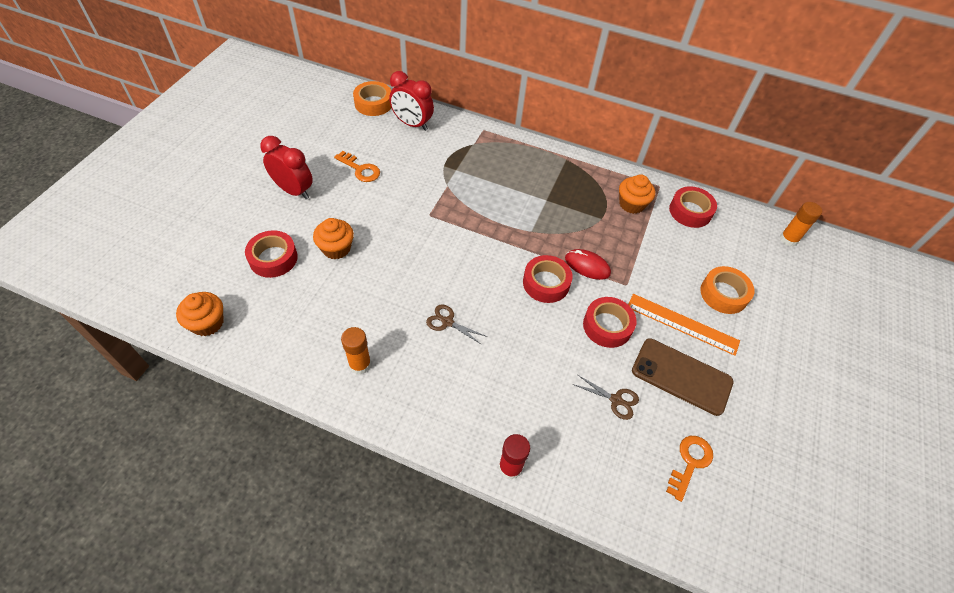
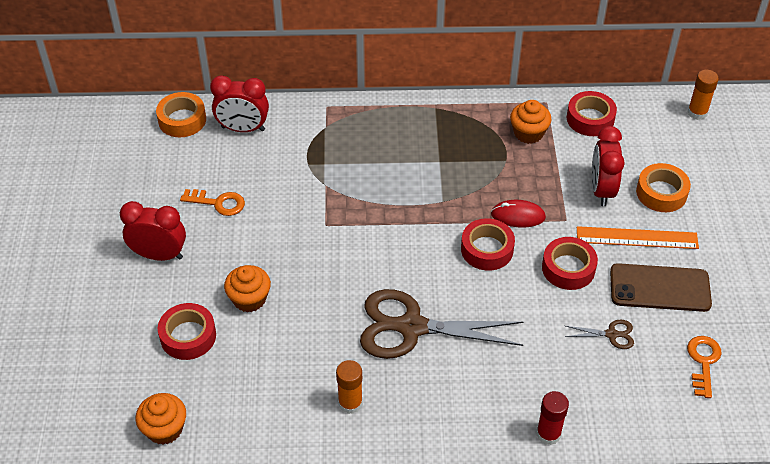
camera: 20 degrees left, 5 degrees down
brown scissors [426,304,487,345] -> brown scissors [360,289,523,359], size x2.36
none -> red clock [592,126,625,206]

